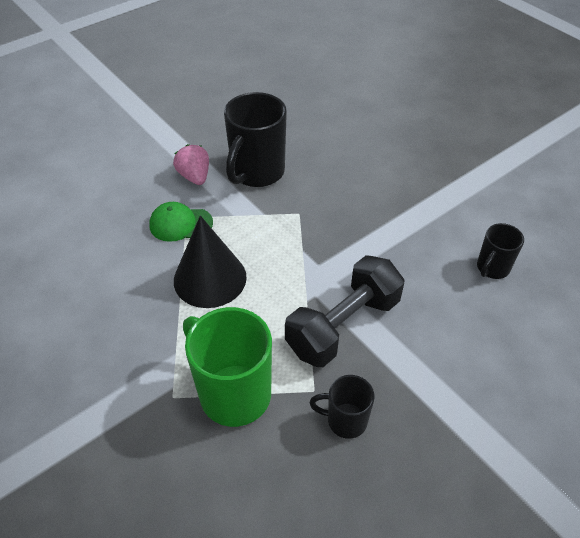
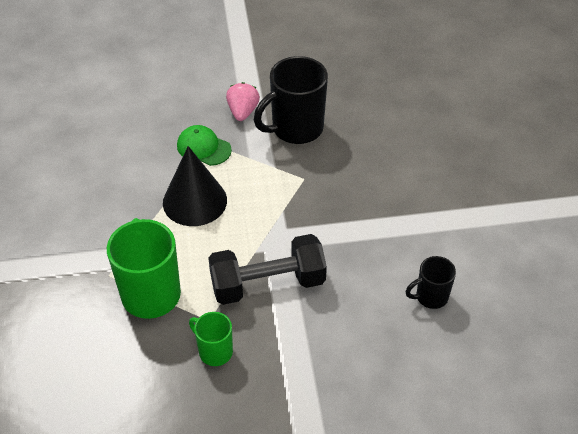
camera: 30 degrees right, 0 degrees up
black mug [310,375,375,439] -> green mug [189,312,233,366]

